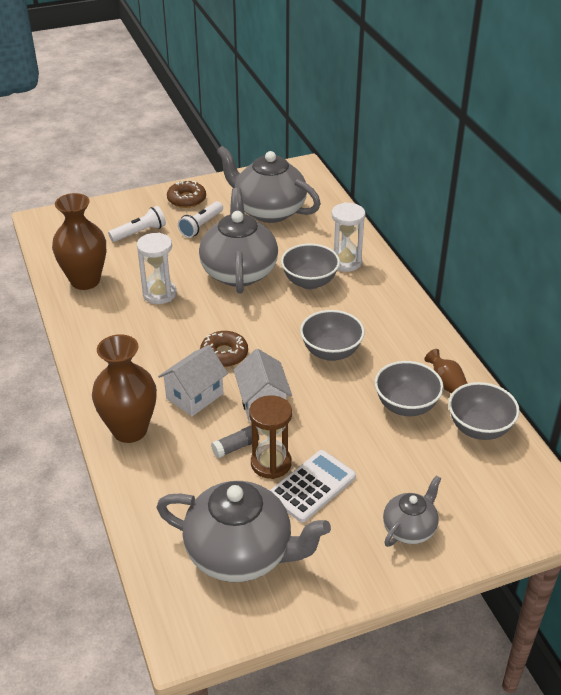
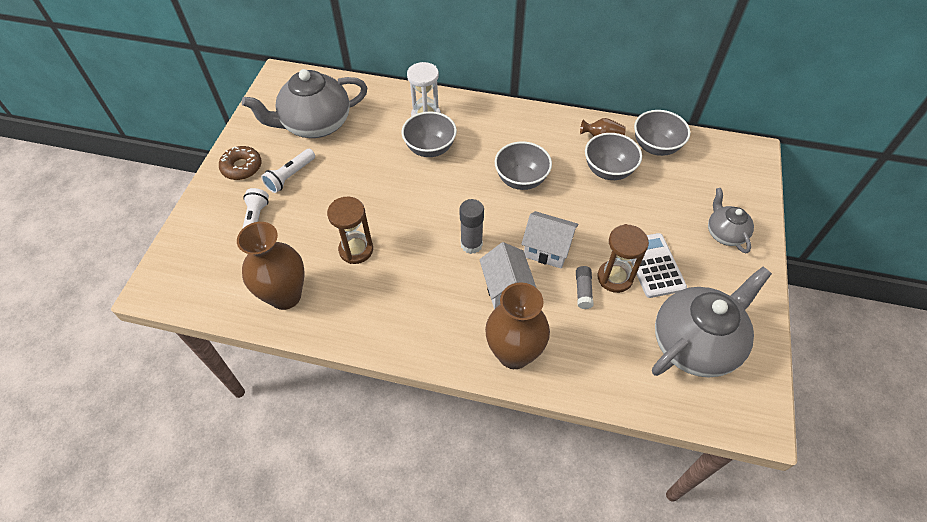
camera: 55 degrees left, 15 degrees up
white hourglass [137,233,177,304] -> brown hourglass [327,197,373,264]
white flashlight [178,201,223,238] -> white flashlight turned 60 degrees clockwise [261,149,315,193]
grey teapot [199,188,278,293] -> none
brown donut [200,331,248,367] -> grey glue stick [460,199,484,254]

